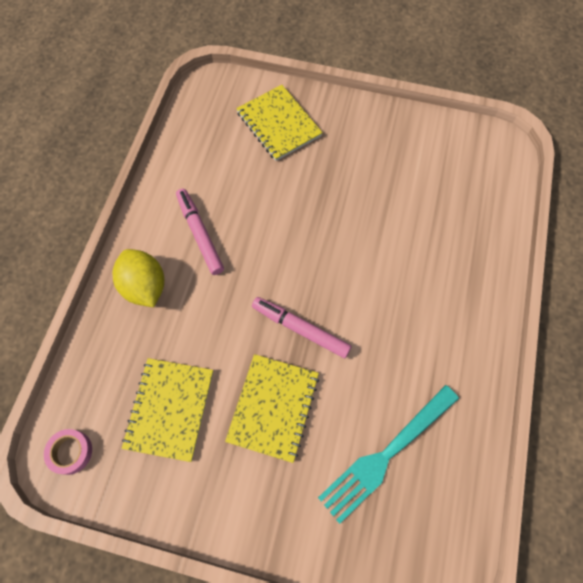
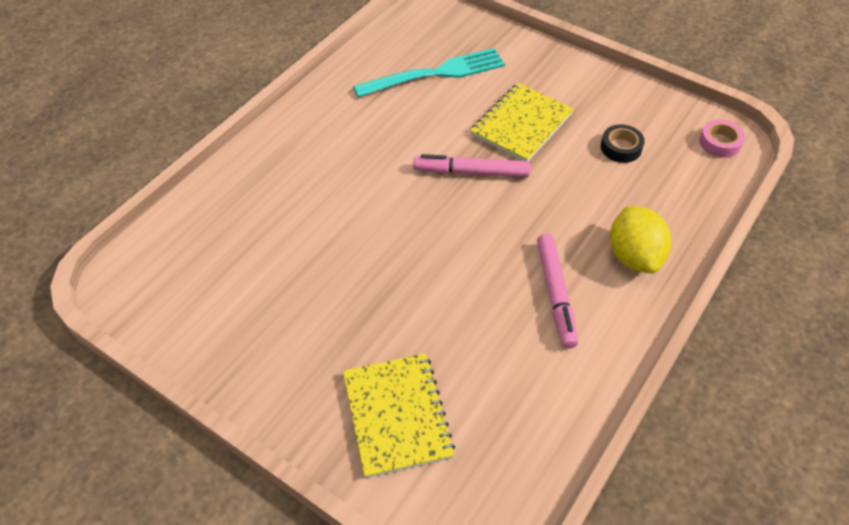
camera: 160 degrees left, 15 degrees down
yellow notebook [122,358,213,462] -> black tape [601,124,645,163]
pink marker [252,297,352,358] -> pink marker turned 135 degrees clockwise [413,154,530,177]

